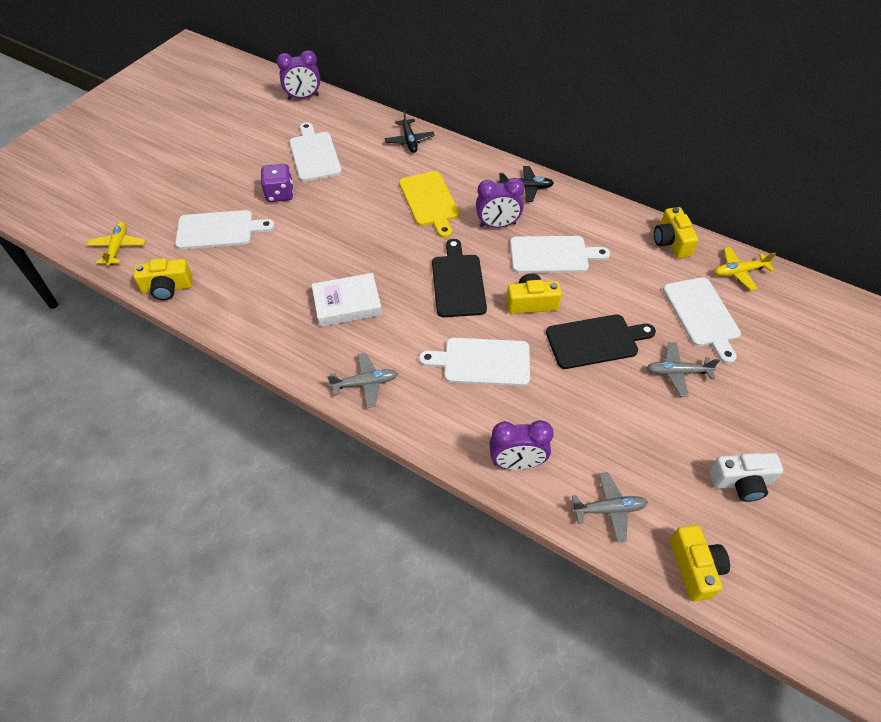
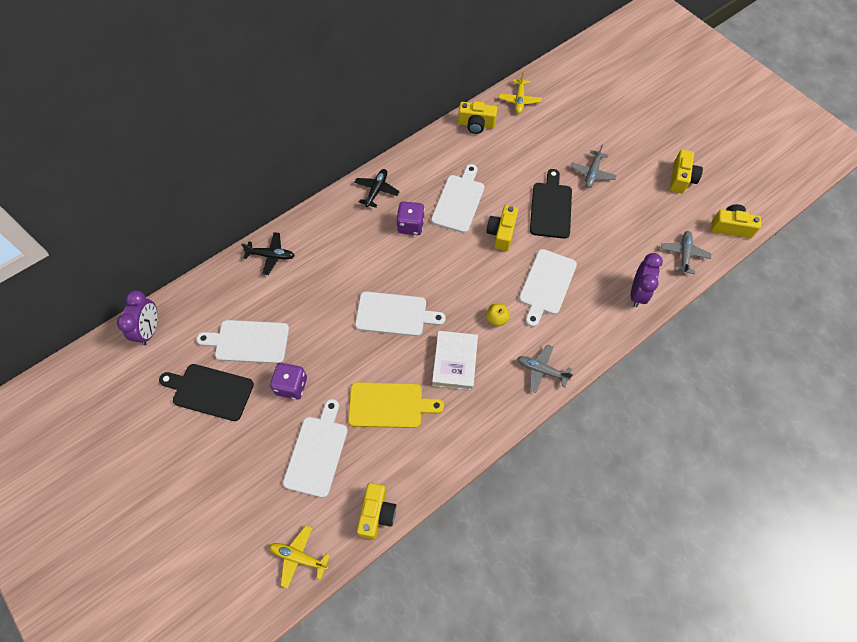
camera: 70 degrees left, 10 degrees up
grey plane [328,353,398,408] -> grey plane turned 75 degrees counterclockwise [517,344,573,393]
yellow cutting board [399,171,460,238] -> yellow cutting board moved to [348,382,444,428]
black cutting board [432,239,487,317] -> black cutting board moved to [159,364,254,421]
purple clock [476,178,525,228] -> purple dice [396,201,425,235]
white cutting board [663,277,741,364] -> white cutting board moved to [355,291,446,336]
white camera [709,453,783,502] -> yellow camera [670,150,703,194]
none -> yellow apple [486,304,510,327]

